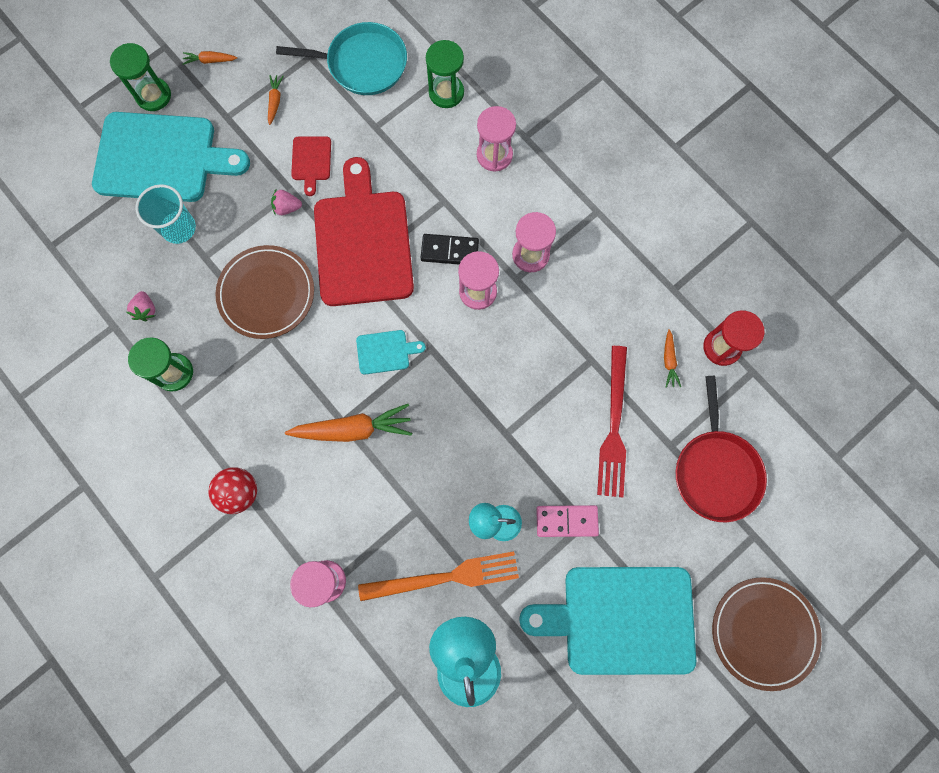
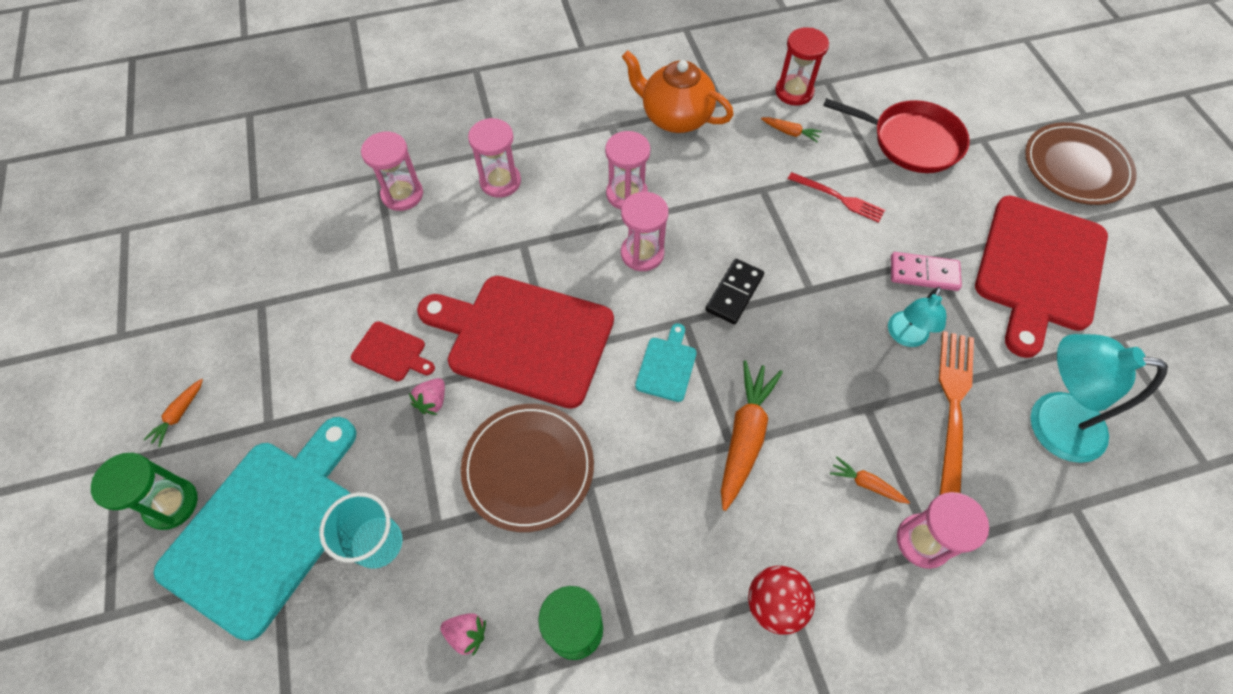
camera: 65 degrees left, 15 degrees down
orange carrot [268,75,284,125] -> orange carrot moved to [830,457,910,504]
turquoise pan [276,22,407,95] -> none
black domino [421,234,479,265] -> black domino moved to [705,259,764,325]
green hourglass [426,40,464,108] -> pink hourglass [361,132,423,211]
turquoise cutting board [519,567,696,675] -> red cutting board [975,196,1108,358]
pink domino [536,505,599,537] -> pink domino turned 75 degrees clockwise [891,252,962,291]
red fork [597,346,627,498] -> red fork [788,172,885,223], size x0.62
none -> orange teapot [622,50,734,133]

